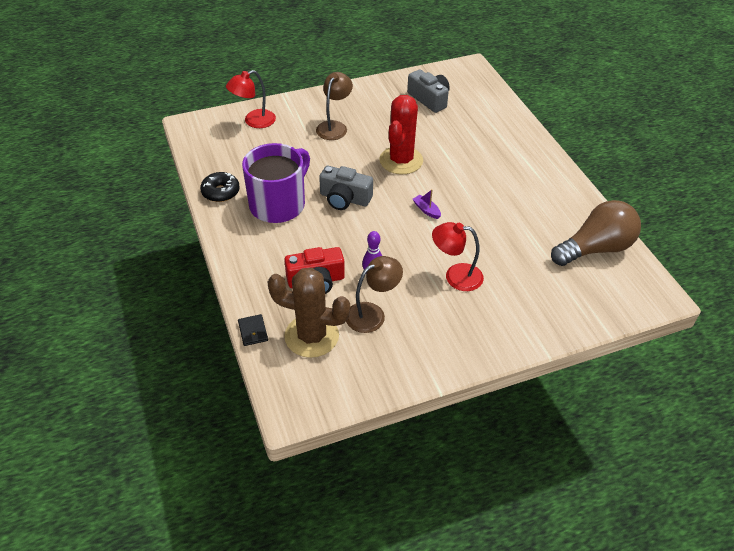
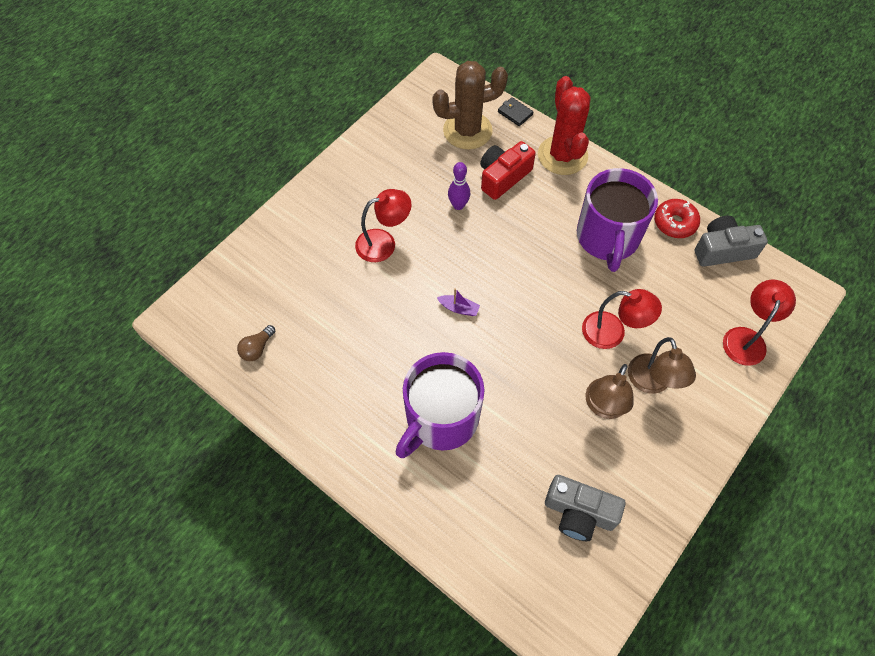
camera: 150 degrees right, 15 degrees up
black donut [200,172,240,202] -> red donut [654,199,700,238]
grey camera [319,166,373,210] -> grey camera moved to [695,215,768,267]
brown lamp [346,256,403,333] -> brown lamp moved to [586,364,633,419]
red cactus [379,95,423,174] -> red cactus moved to [538,76,590,175]
brown light bulb [551,200,641,266] -> brown light bulb [237,325,275,361], size x0.41
none -> purple mug [396,352,484,458]
none -> red lamp [582,289,662,349]

